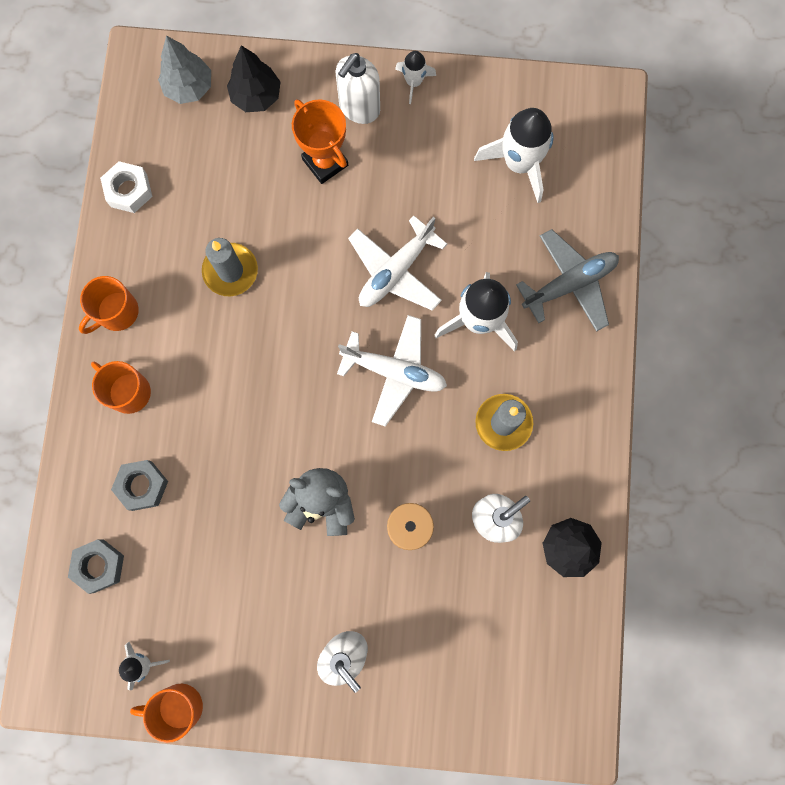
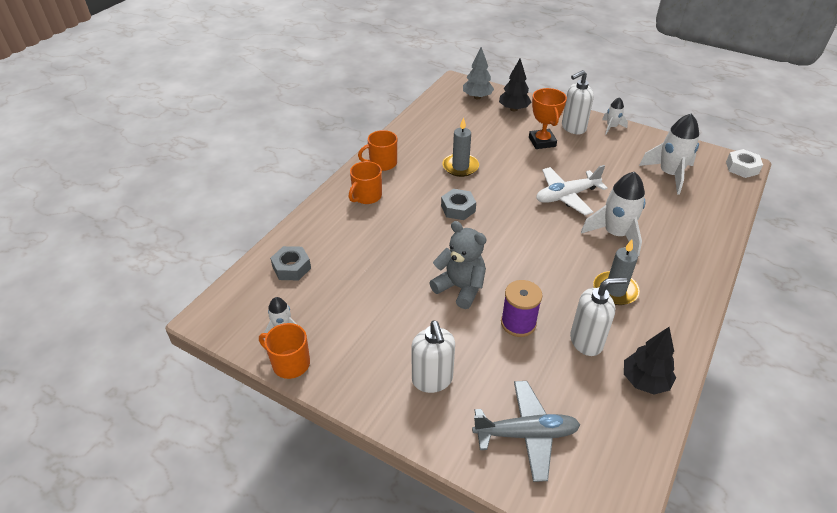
camera: 25 degrees right, 35 degrees down
orange mug [91,361,151,414] -> orange mug turned 120 degrees counterclockwise [349,161,382,204]
white nut [100,161,152,213] -> white nut moved to [726,149,763,178]
grey nut [111,460,168,511] -> grey nut moved to [441,189,476,220]
white plane [337,315,447,427] -> none
grey plane [516,229,619,332] -> grey plane moved to [472,381,580,482]

